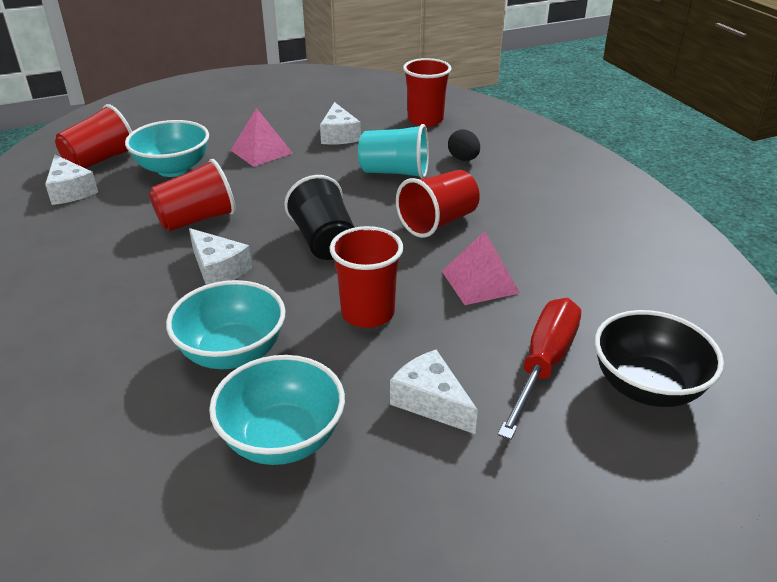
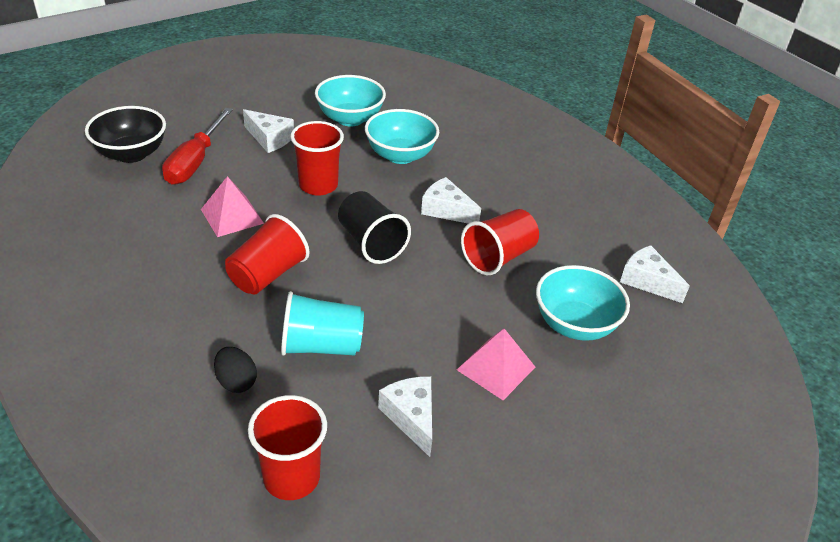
camera: 165 degrees right, 5 degrees up
red cup [55,104,132,168] -> none

